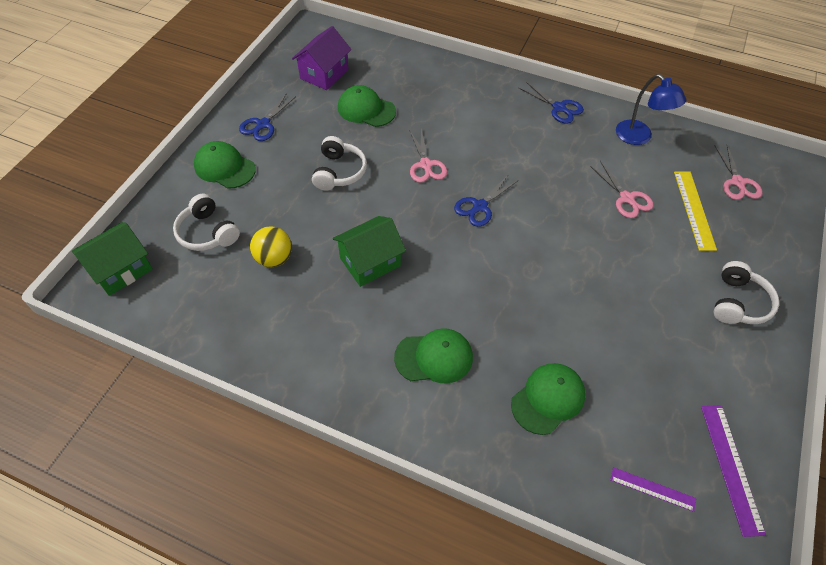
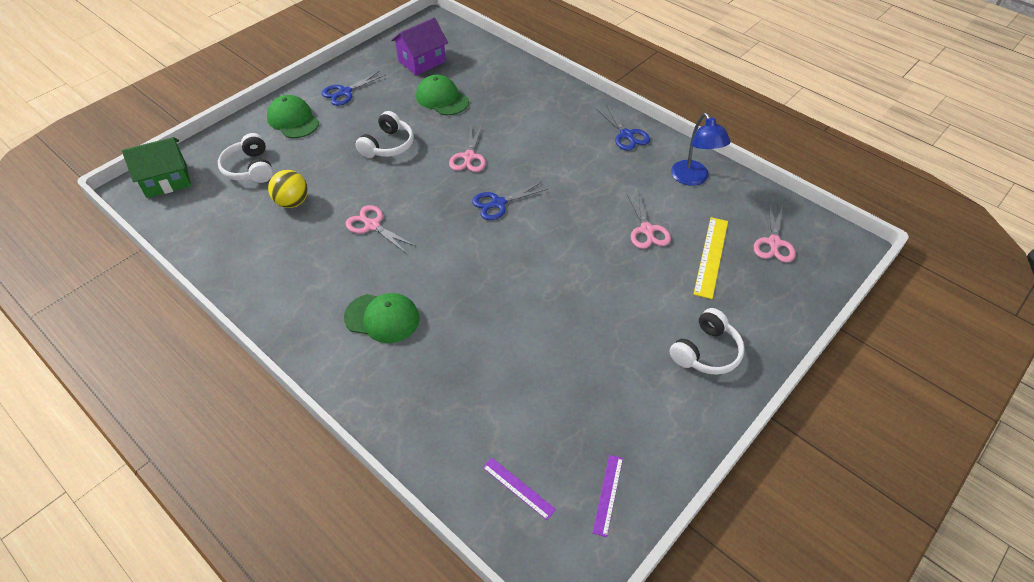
camera: 20 degrees right, 5 degrees down
green house [333,216,406,287] -> pink scissors [345,205,416,254]
green cap [511,363,586,435] -> none
purple ruler [701,405,766,537] -> purple ruler [592,455,623,537], size x0.62

